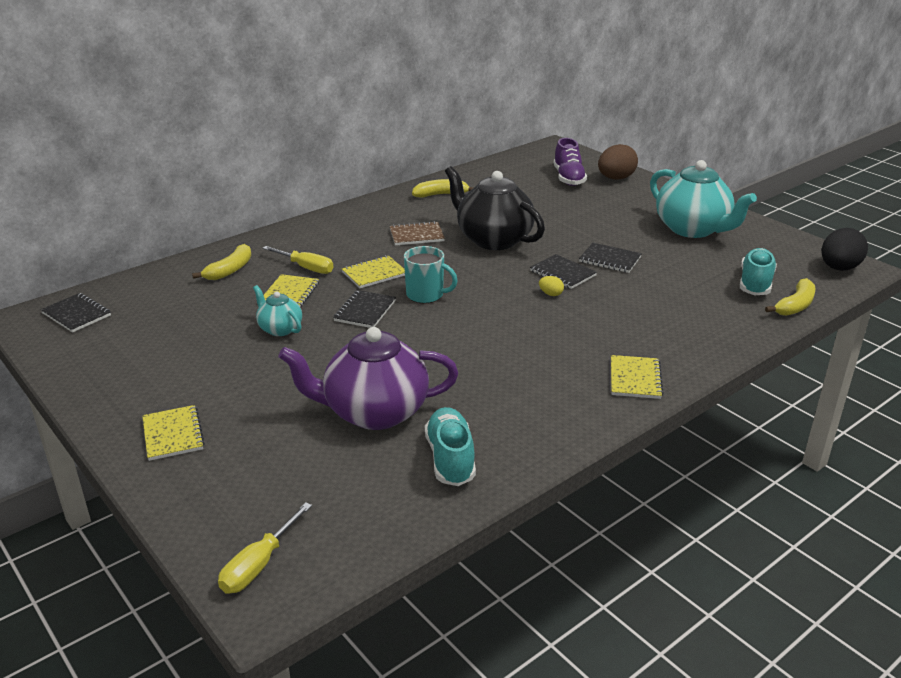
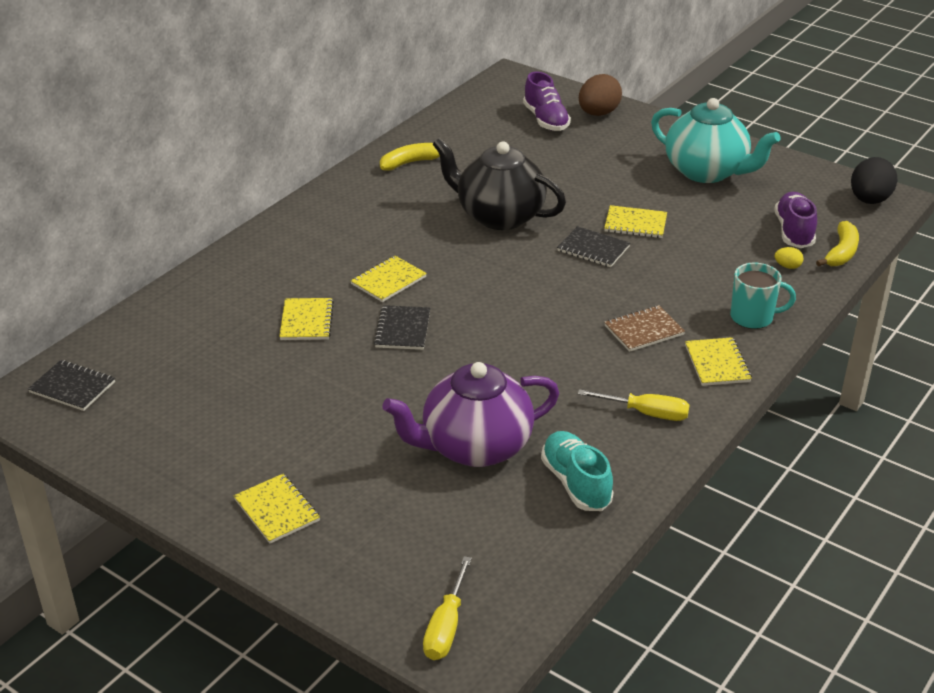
camera: 15 degrees left, 5 degrees up
yellow banana [192,244,252,280] -> none
turquoise teapot [253,285,302,336] -> none
yellow screwdriver [263,246,334,274] -> yellow screwdriver moved to [578,389,690,421]
brown notebook [390,221,445,245] -> brown notebook moved to [604,305,685,352]
turquoise mug [404,246,458,303] -> turquoise mug moved to [730,263,796,329]
yellow egg [539,276,564,296] -> yellow egg moved to [775,247,803,269]
black notebook [579,243,642,273] -> yellow notebook [604,205,667,238]
turquoise shoe [740,248,777,296] -> purple shoe [774,192,817,248]

